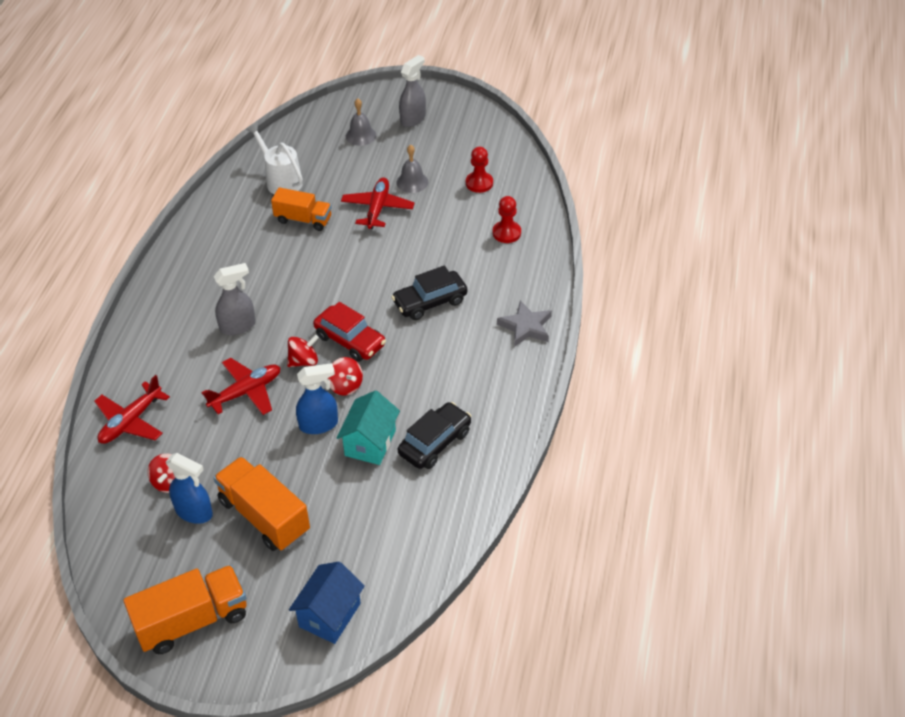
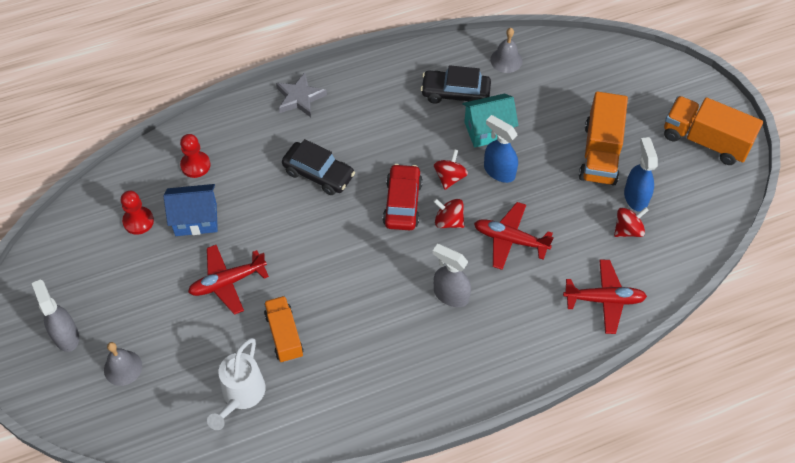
camera: 125 degrees left, 10 degrees up
blue house [289,562,365,644] -> blue house moved to [163,184,218,236]
grey bell [396,145,428,193] -> grey bell moved to [490,28,522,73]
grey spray bottle [399,55,426,127] -> grey spray bottle turned 60 degrees clockwise [32,279,79,352]

